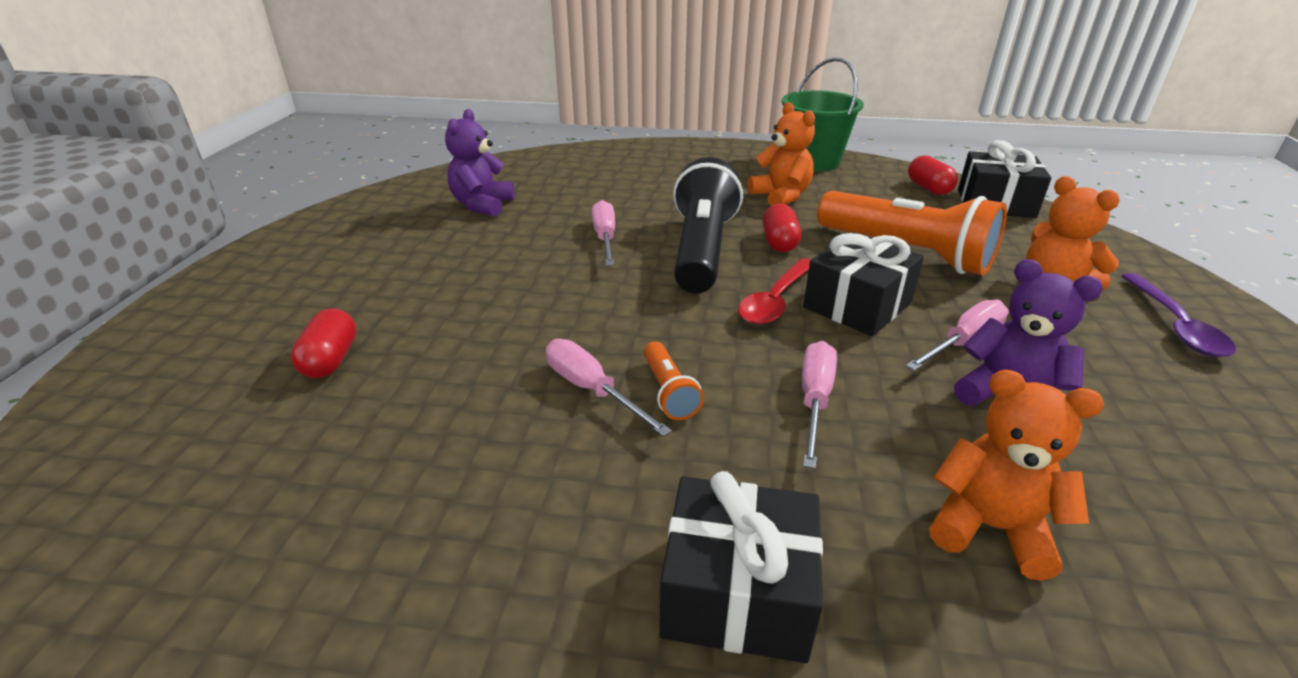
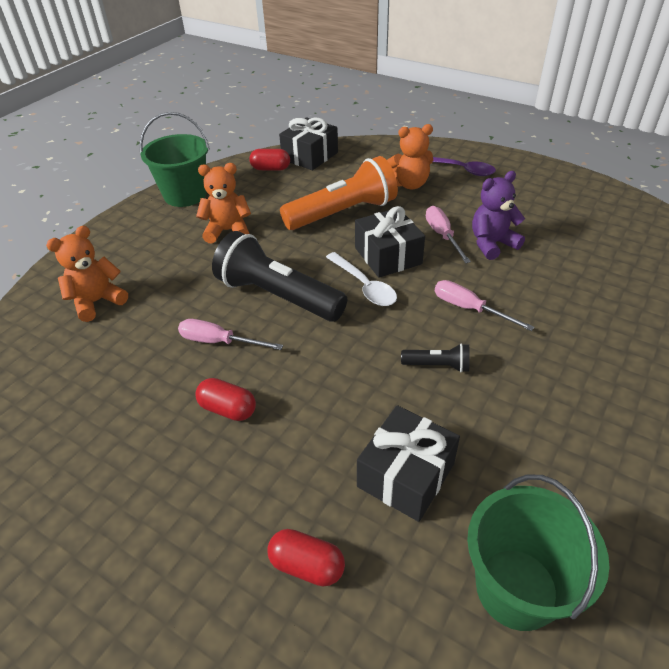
camera: 65 degrees left, 10 degrees up
purple teddy bear [445,109,514,217] -> none
pink screwdriver [546,339,672,437] -> none
orange flashlight [644,342,704,420] -> black flashlight [401,343,470,372]
black gift [660,471,823,663] -> black gift moved to [357,405,460,522]
red spoon [738,258,810,324] -> white spoon [326,252,397,306]
red capsule [763,203,801,252] -> red capsule moved to [195,378,256,421]
orange teddy bear [929,370,1104,581] -> orange teddy bear moved to [46,226,128,322]
none -> green bucket [467,475,610,631]

